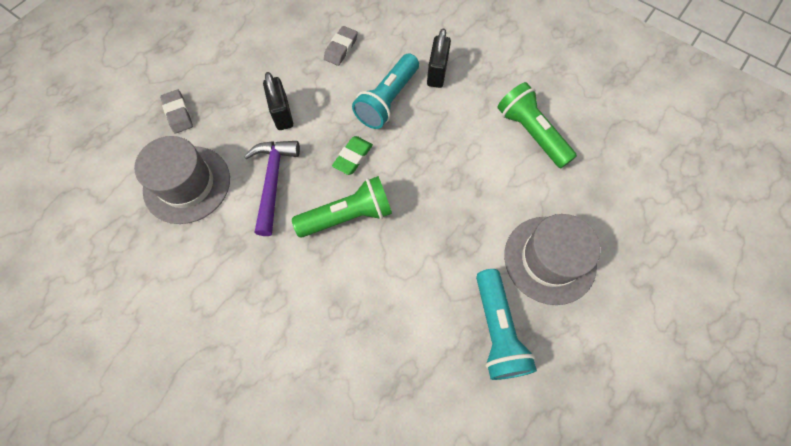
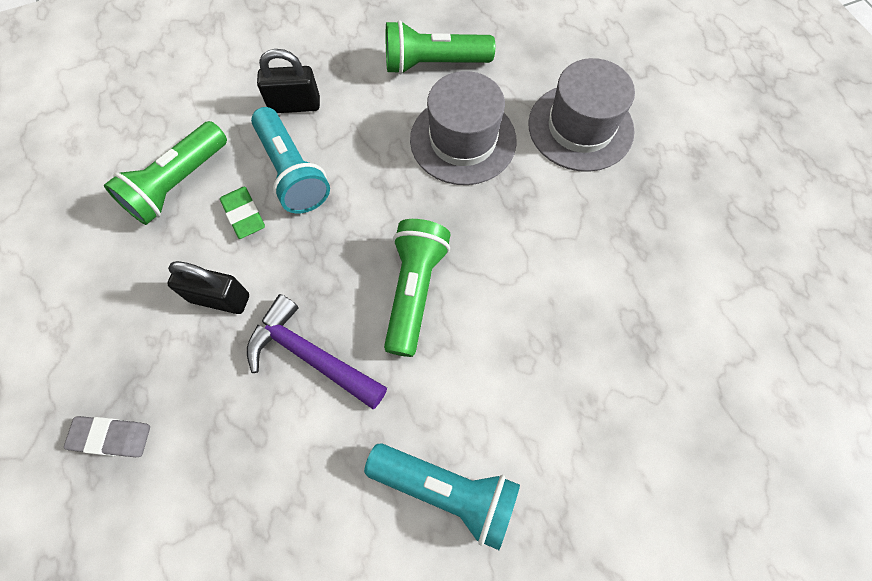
camera: 60 degrees left, 0 degrees up
grey hat [134,136,230,224] -> grey hat moved to [410,71,517,185]
grey eraser [324,26,358,66] -> green flashlight [104,121,227,225]
green eraser [332,136,373,175] -> green eraser moved to [220,187,265,239]
black padlock [427,28,451,88] -> black padlock turned 45 degrees counterclockwise [257,49,320,113]
turquoise flashlight [476,269,537,380] -> turquoise flashlight moved to [364,443,520,550]

